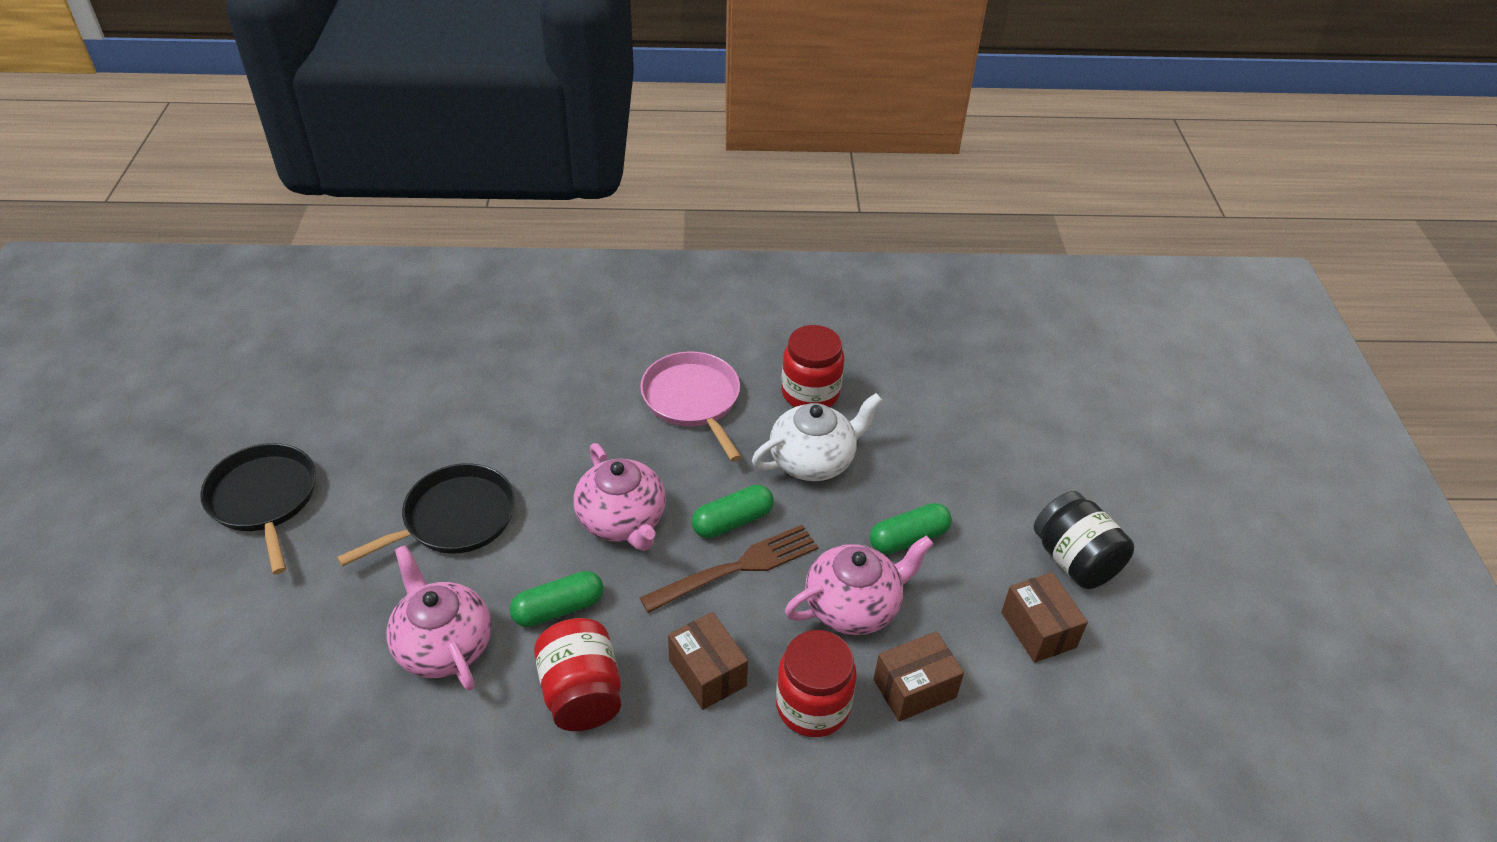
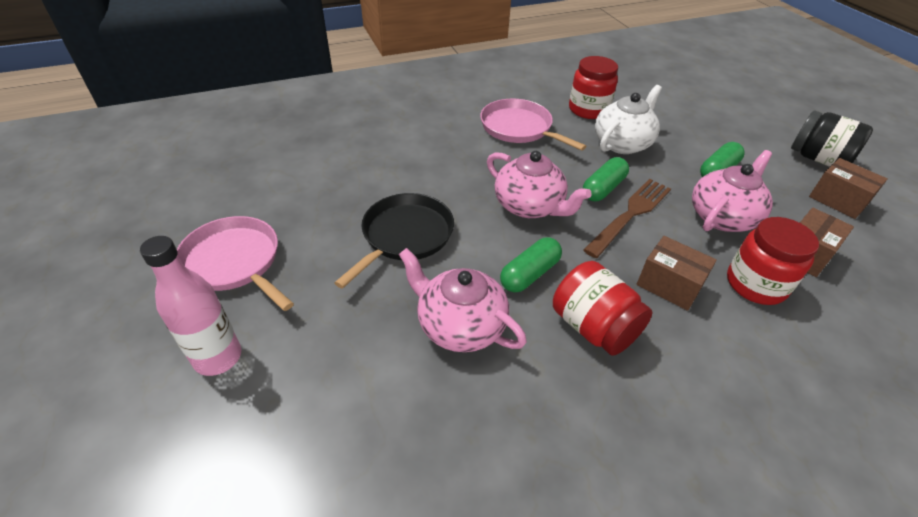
camera: 20 degrees left, 0 degrees up
black pan [200,443,316,574] -> pink pan [177,216,294,311]
none -> pink bottle [140,236,241,376]

